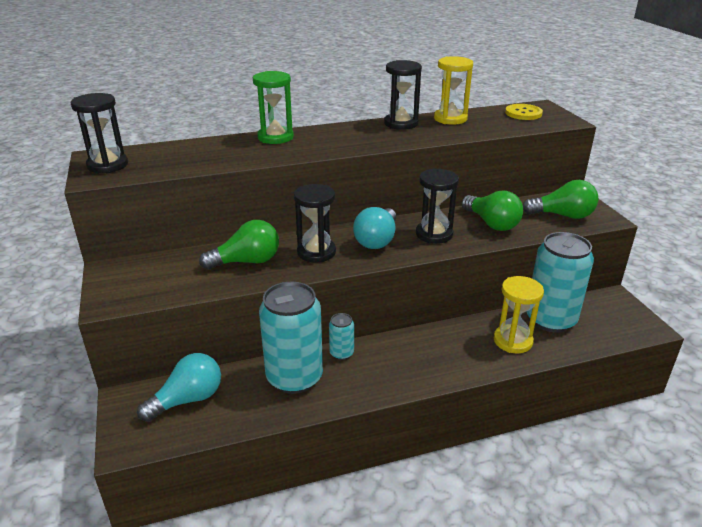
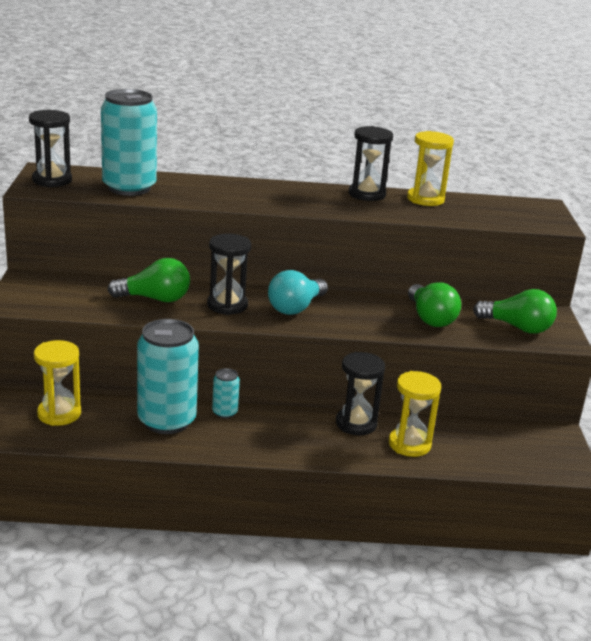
camera: 15 degrees right, 5 degrees down
turquoise light bulb [137,353,221,422] -> yellow hourglass [34,340,81,426]
green hourglass [253,71,294,144] -> none
black hourglass [416,169,459,244] -> black hourglass moved to [336,352,385,435]
yellow button [505,104,543,120] -> none
turquoise can [526,232,594,333] -> turquoise can moved to [101,89,157,196]

